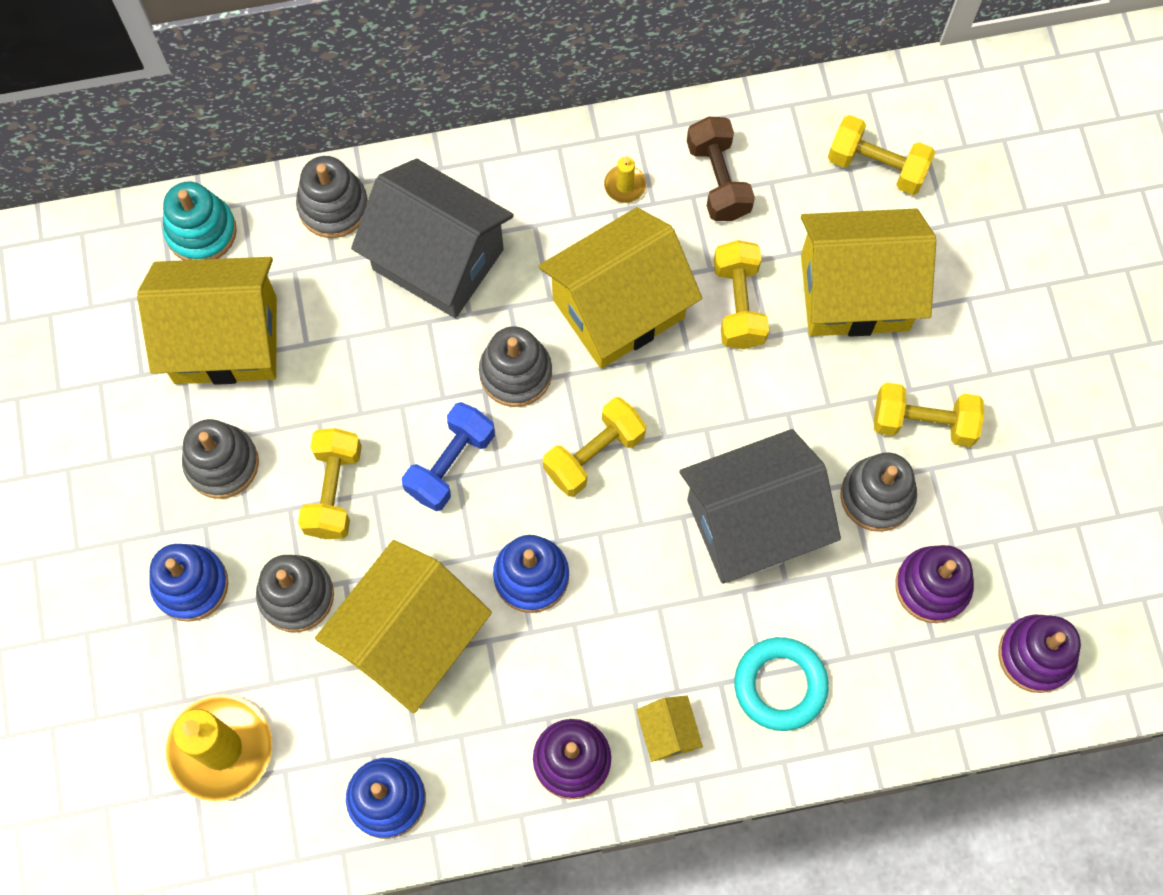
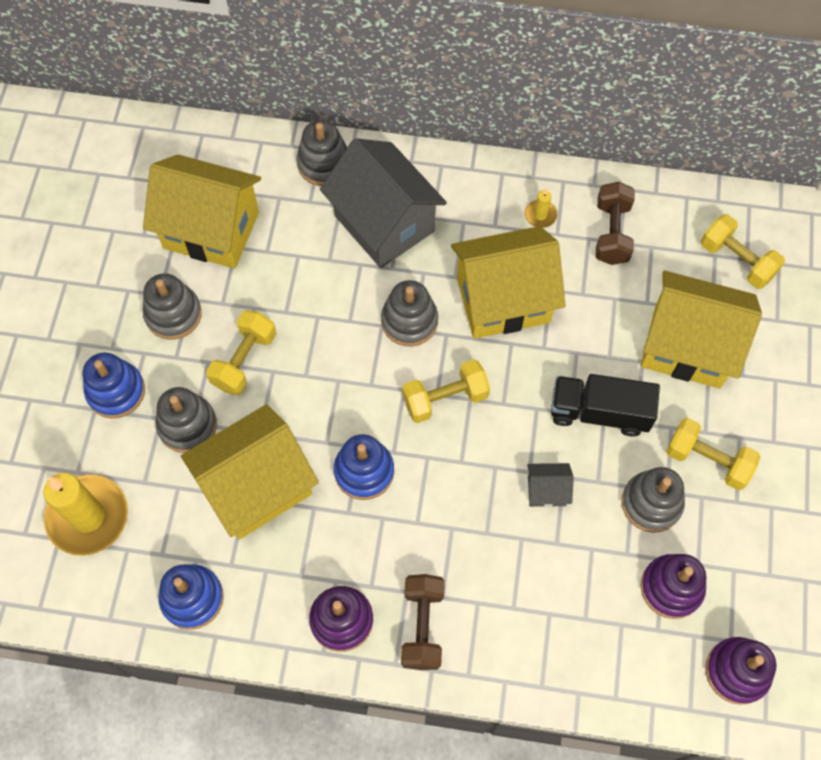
camera: 20 degrees right, 5 degrees down
turquoise stacking toy [163,182,237,260] -> none
blue dumbbell [402,402,495,511] -> none
yellow house [636,695,703,762] -> brown dumbbell [401,574,445,670]
grey house [679,429,841,583] -> grey house [527,463,574,507], size x0.43
yellow dumbbell [714,240,769,349] -> none
turquoise ring [734,637,829,731] -> none
none -> black truck [551,374,660,437]

